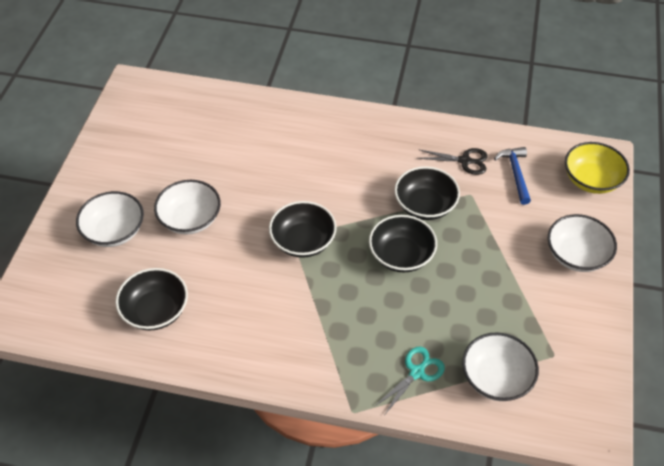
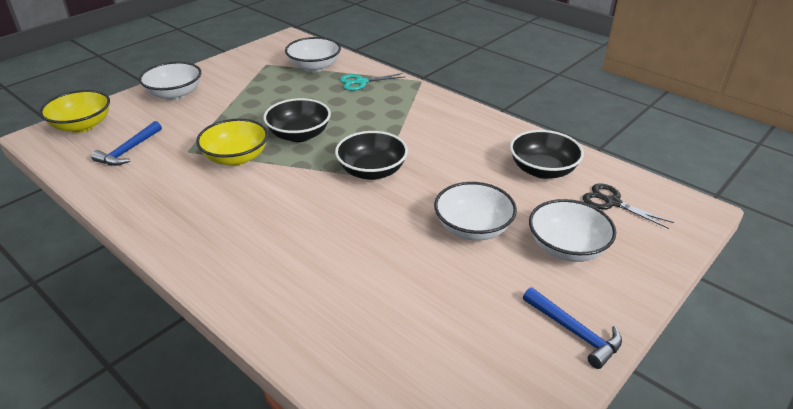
camera: 150 degrees left, 15 degrees down
black bowl [394,166,460,220] -> yellow bowl [196,119,268,166]
black scissors [417,148,488,175] -> black scissors moved to [583,183,674,229]
none -> blue hammer [523,287,622,369]

